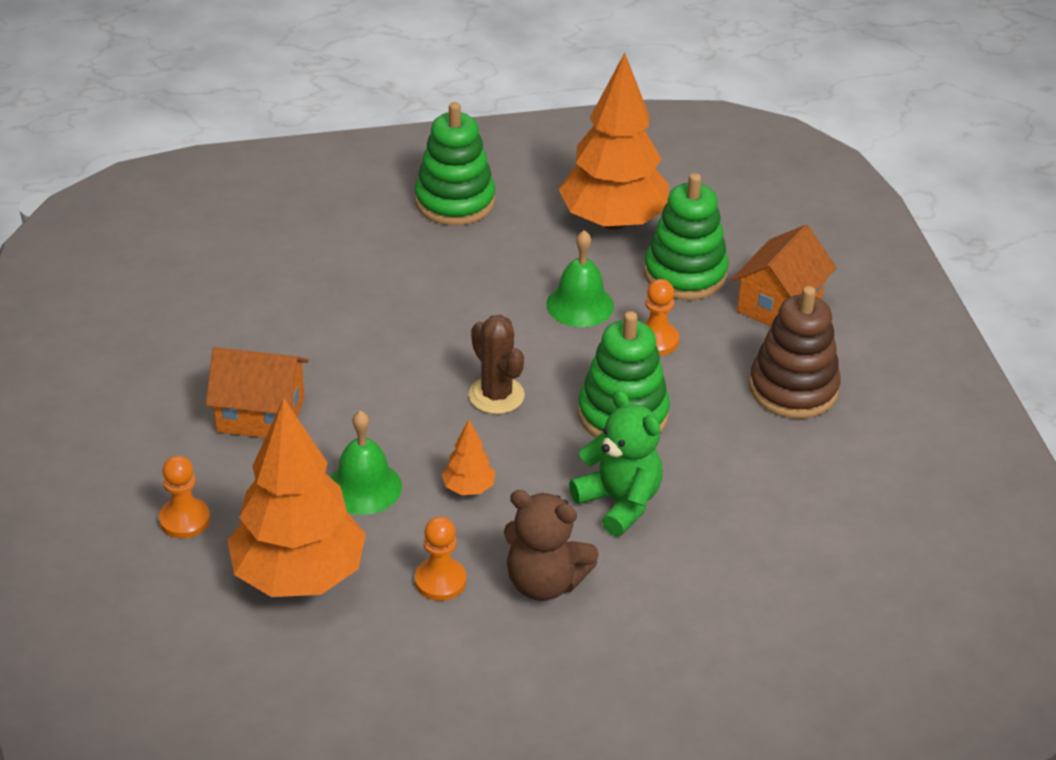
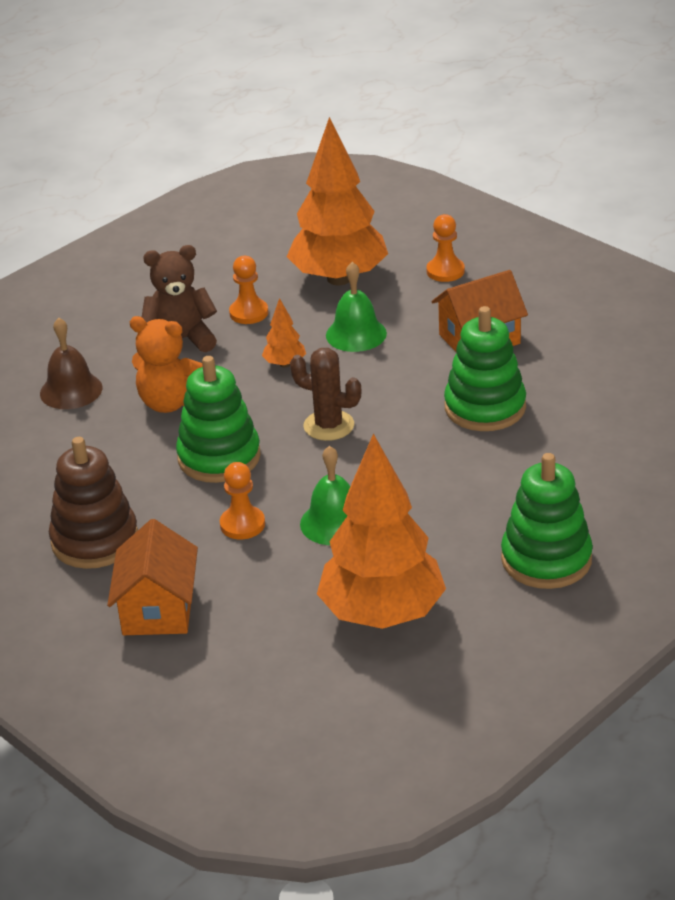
camera: 150 degrees right, 5 degrees down
green teddy bear [569,390,662,536] -> orange teddy bear [130,316,203,413]
green stacking toy [644,173,729,300] -> green stacking toy moved to [444,306,526,431]
none -> brown bell [40,318,102,409]

